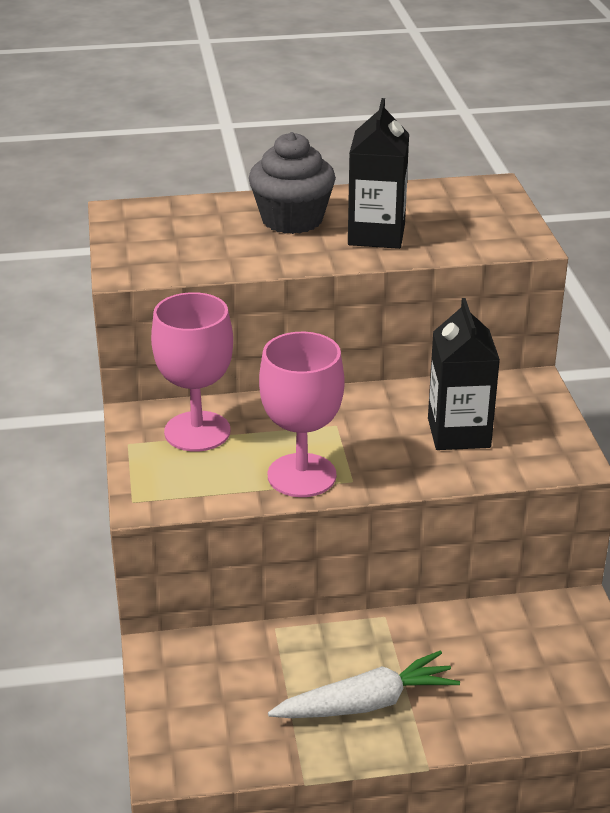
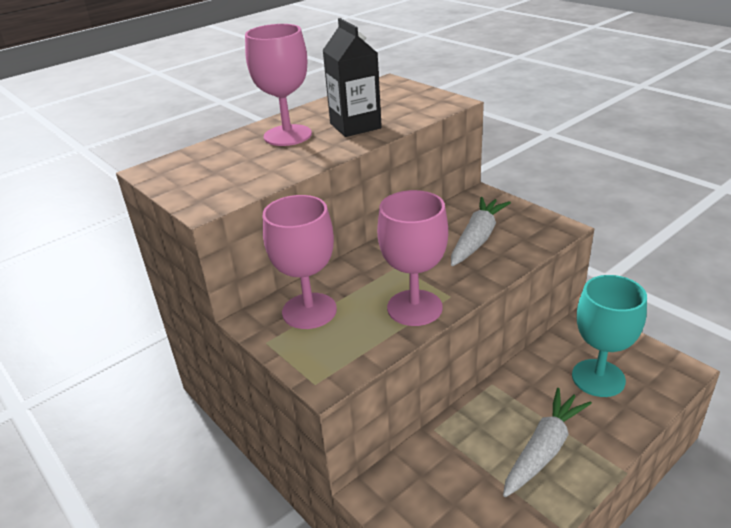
camera: 30 degrees left, 0 degrees up
grey cupcake [249,132,336,234] -> pink goblet [245,24,312,146]
black carton [428,298,500,450] -> white carrot [451,197,511,266]
none -> turquoise goblet [572,275,647,397]

